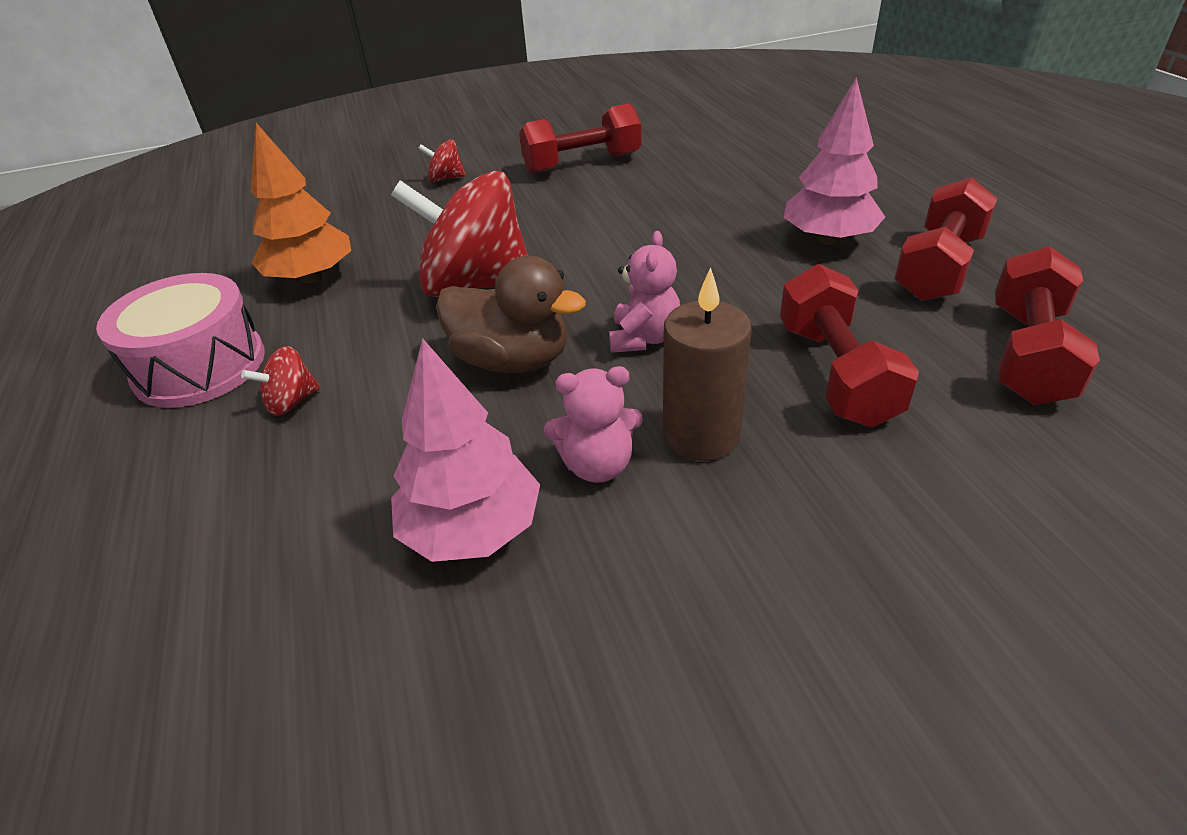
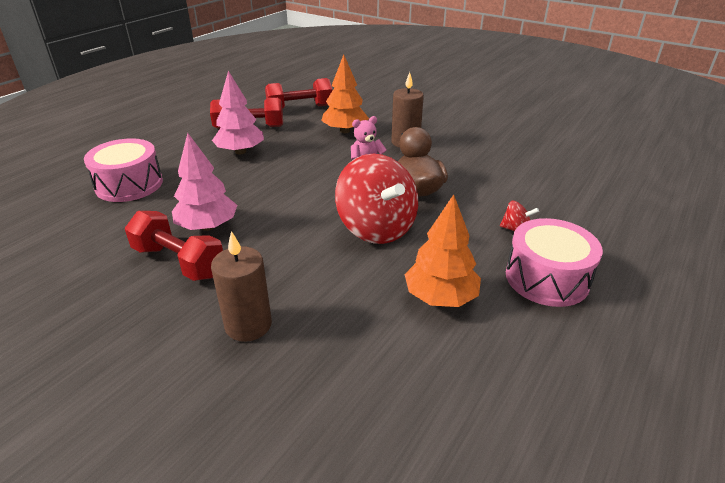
camera: 130 degrees left, 5 degrees down
pink tree [391,338,540,562] -> pink tree moved to [172,133,237,231]
red spinning top [418,140,466,182] -> brown candle [211,231,272,342]
pink teddy bear [544,366,643,483] -> none
red dumbbell [780,264,919,428] -> orange tree [321,54,369,133]
none -> pink drum [84,138,163,202]

